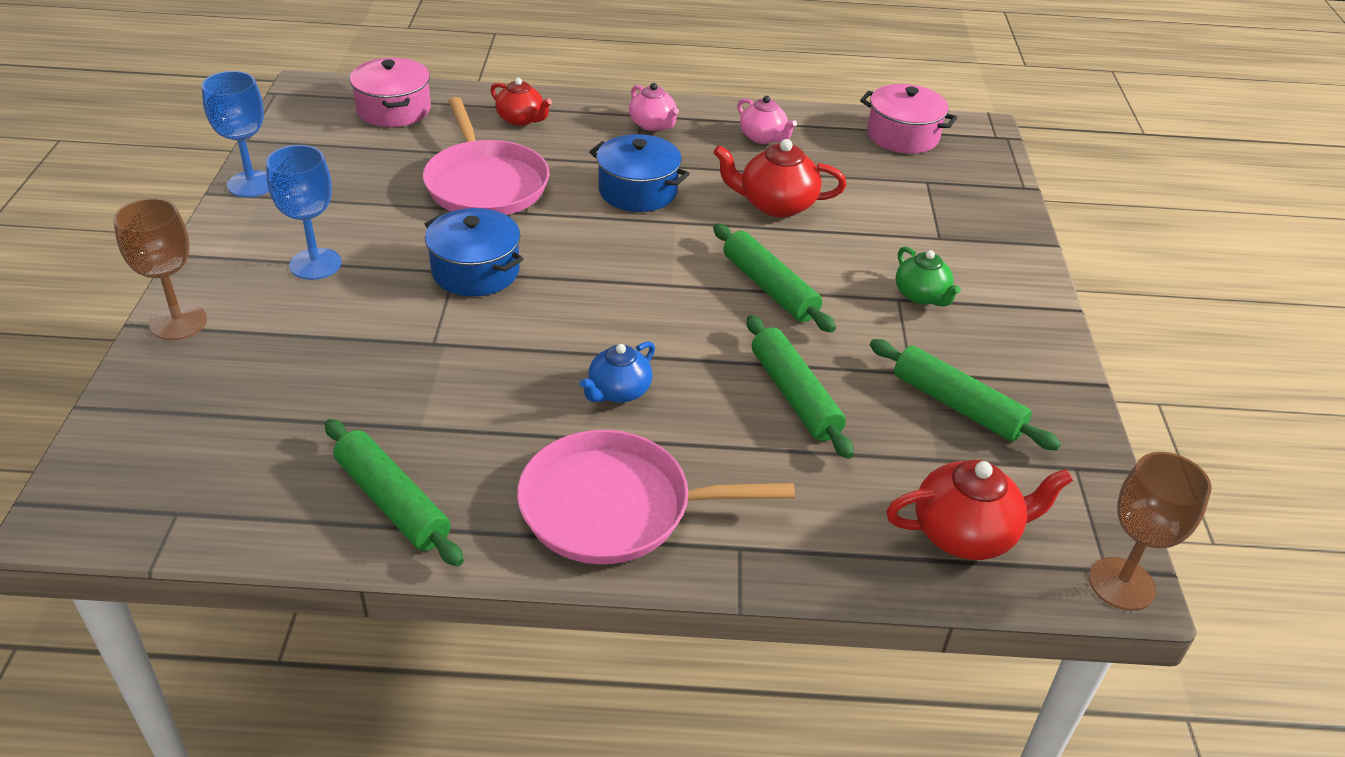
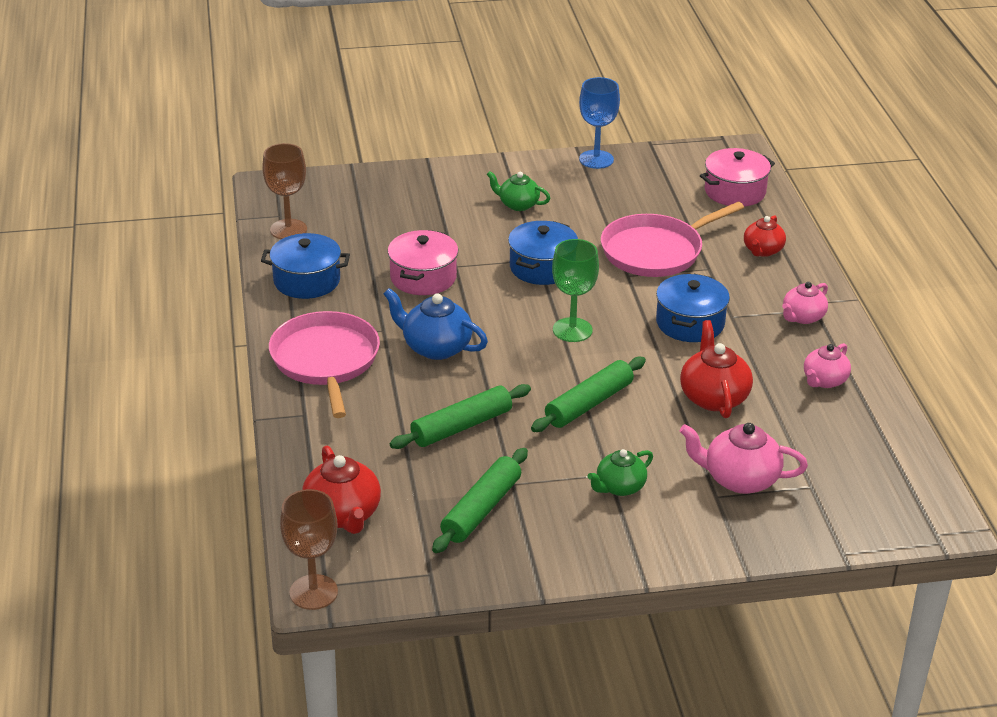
camera: 80 degrees right, 5 degrees down
brown goblet [113,198,207,340] -> brown goblet moved to [262,143,307,239]
blue goblet [266,145,342,280] -> green teapot [487,171,550,211]
green rolling pin [325,419,464,567] -> blue pot [261,233,350,299]
blue teapot [580,341,655,403] -> blue teapot [384,288,488,360], size x1.52
pink pot [860,84,957,154] -> pink pot moved to [388,230,458,295]
none -> green goblet [552,239,599,342]
none -> pink teapot [680,423,808,494]

